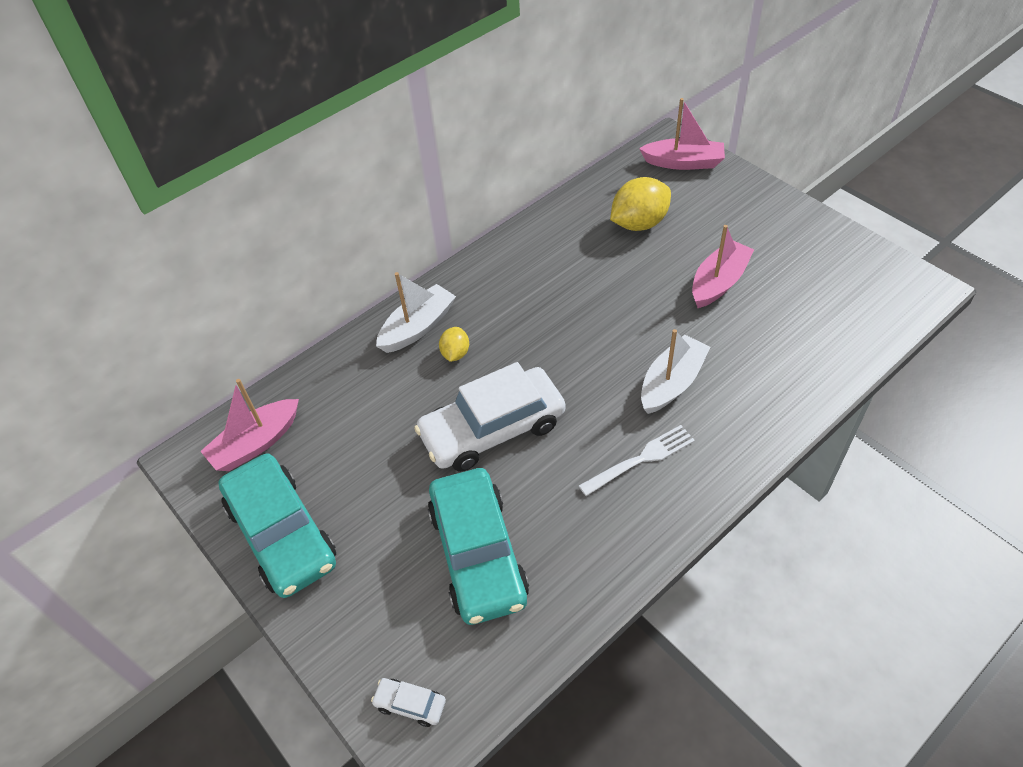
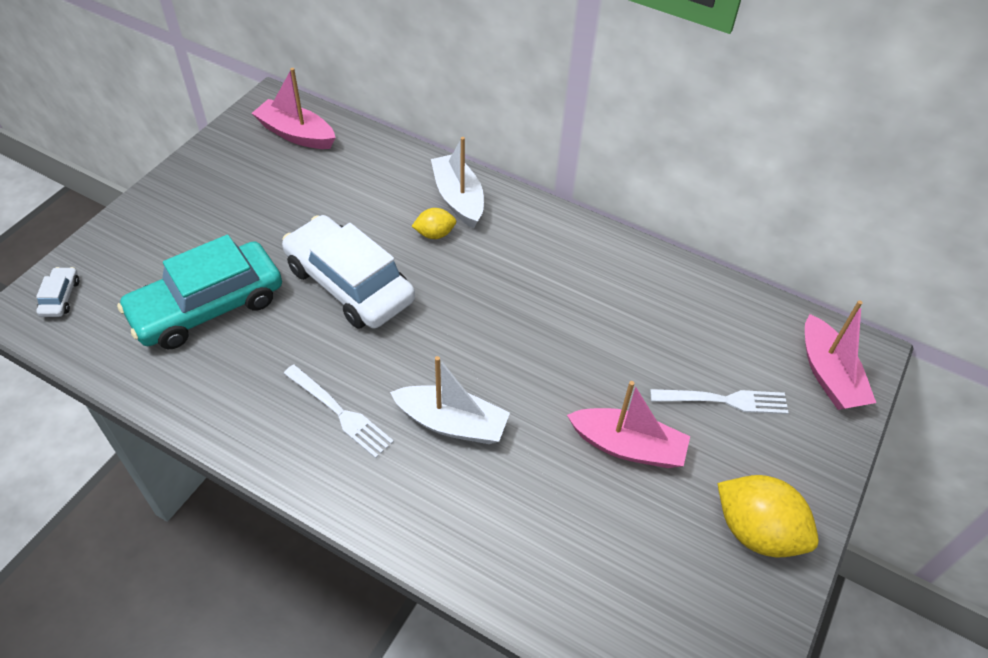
camera: 65 degrees right, 0 degrees up
turquoise car [218,454,336,598] -> none
white boat [376,272,456,353] -> white boat turned 135 degrees counterclockwise [431,137,484,228]
yellow lemon [610,177,671,231] -> yellow lemon moved to [717,475,819,557]
none -> white fork [650,389,789,414]

